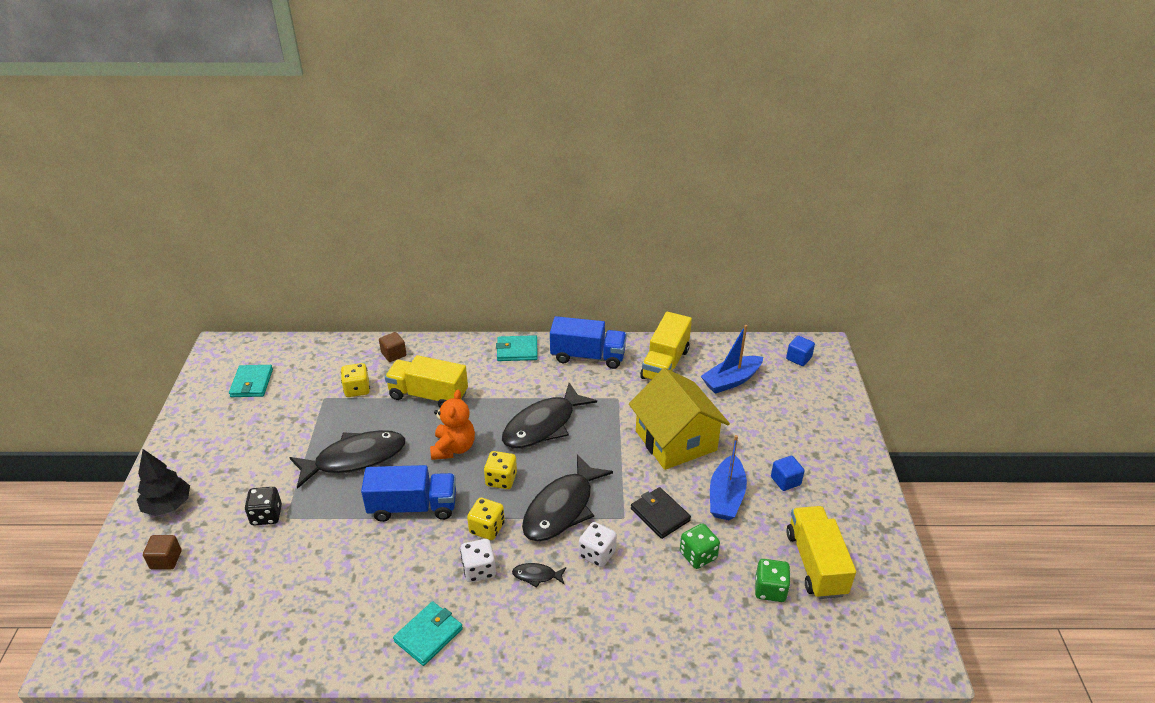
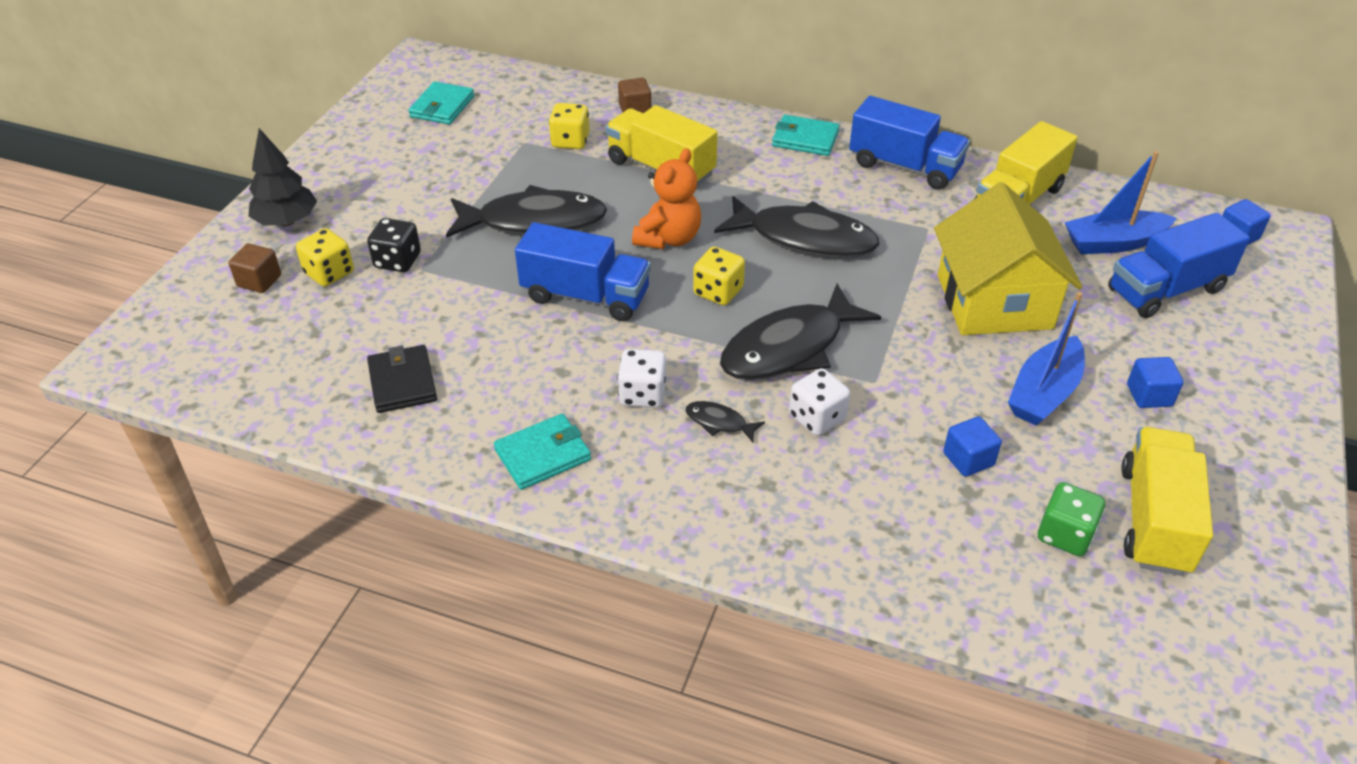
camera: 20 degrees right, 5 degrees up
yellow dice [467,498,505,540] -> yellow dice moved to [296,228,354,287]
black fish [502,383,597,448] -> black fish turned 135 degrees counterclockwise [714,196,880,258]
black wallet [631,487,691,539] -> black wallet moved to [367,345,437,413]
green dice [680,523,720,569] -> blue cube [943,416,1002,477]
none -> blue truck [1108,213,1250,318]

